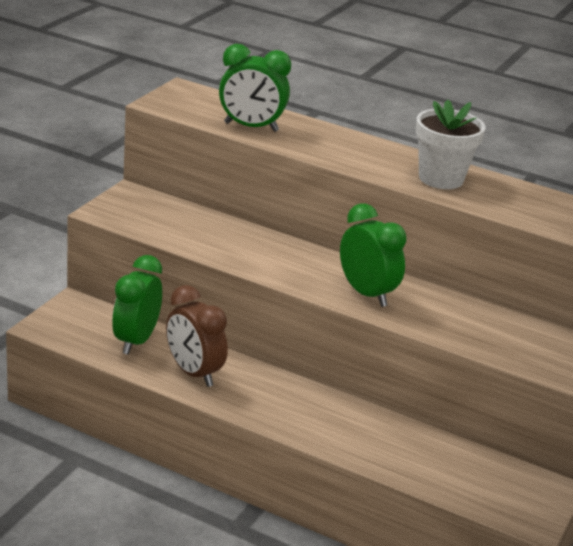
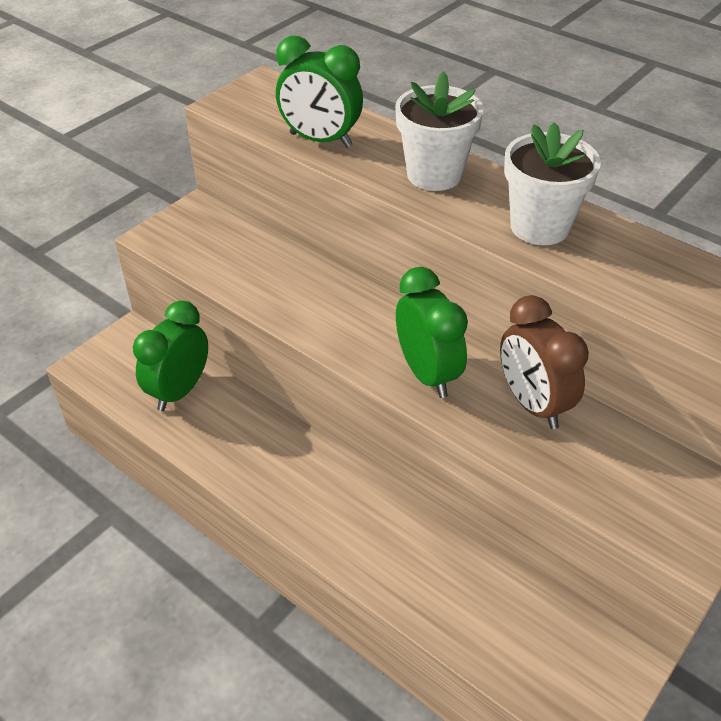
camera: 15 degrees right, 15 degrees up
brown clock [166,285,228,387] -> brown clock moved to [500,295,589,429]
none -> white flower pot [395,71,484,191]

